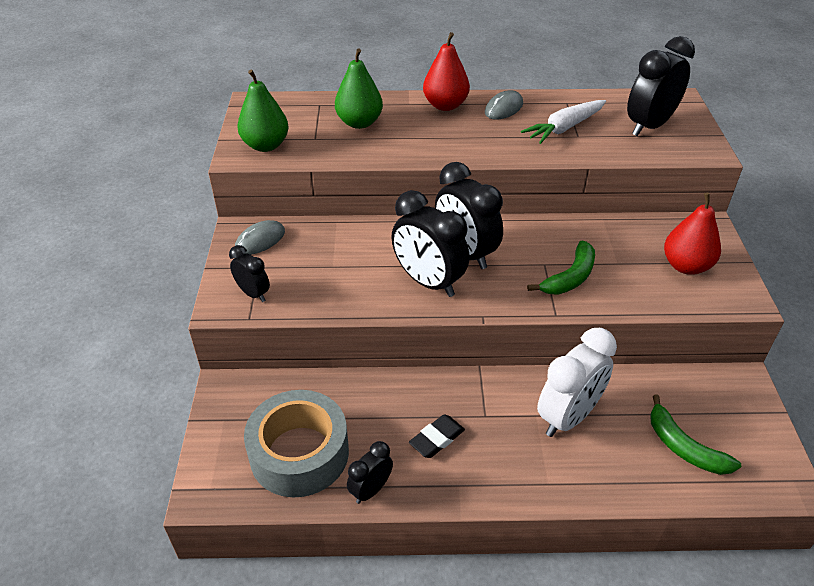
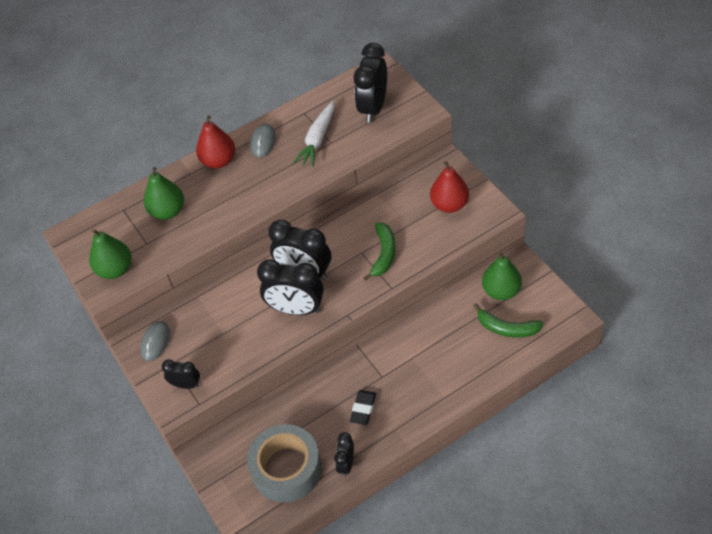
camera: 25 degrees left, 10 degrees up
white clock [537,328,617,437] -> none
none -> green pear [482,252,522,300]

